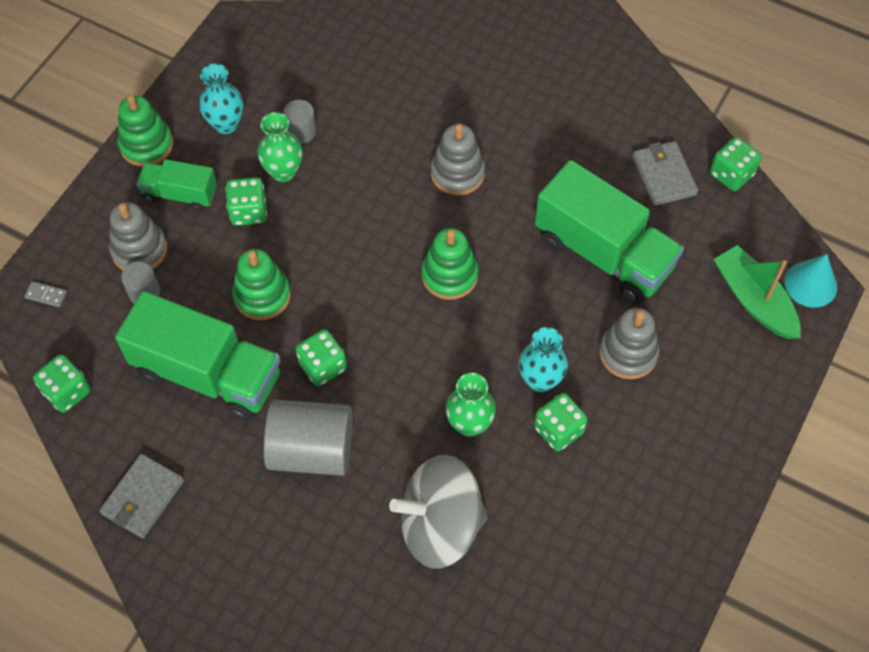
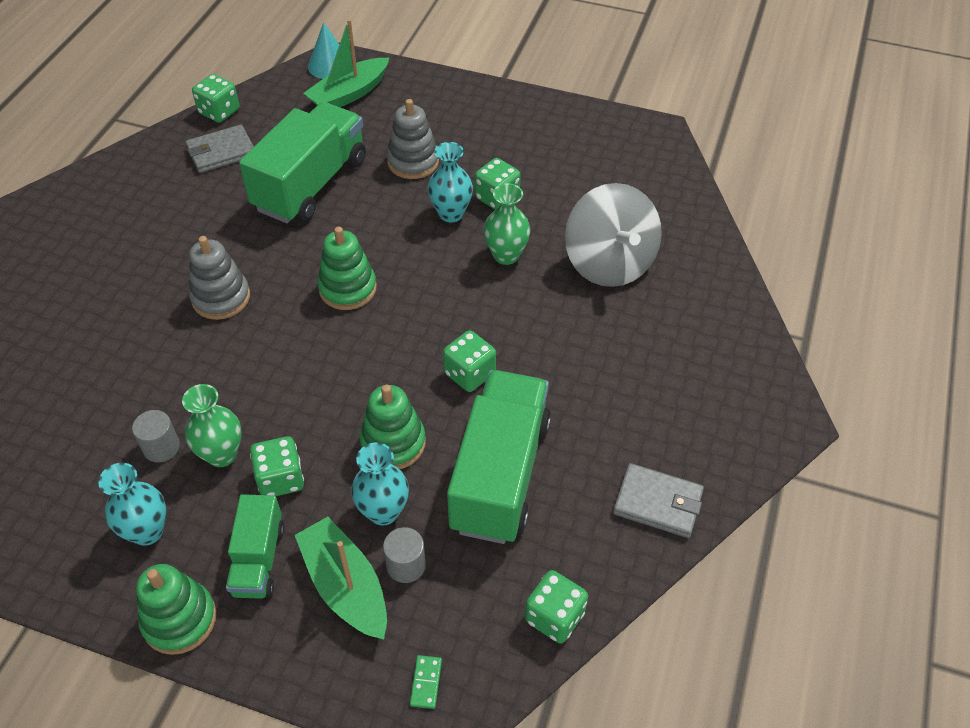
camera: 100 degrees left, 10 degrees down
grey domino [24,281,67,307] -> green domino [410,655,442,709]
grey stacking toy [109,202,167,270] -> green boat [295,517,387,639]
grey cylinder [264,400,353,476] -> none
none -> turquoise vase [351,442,409,526]

